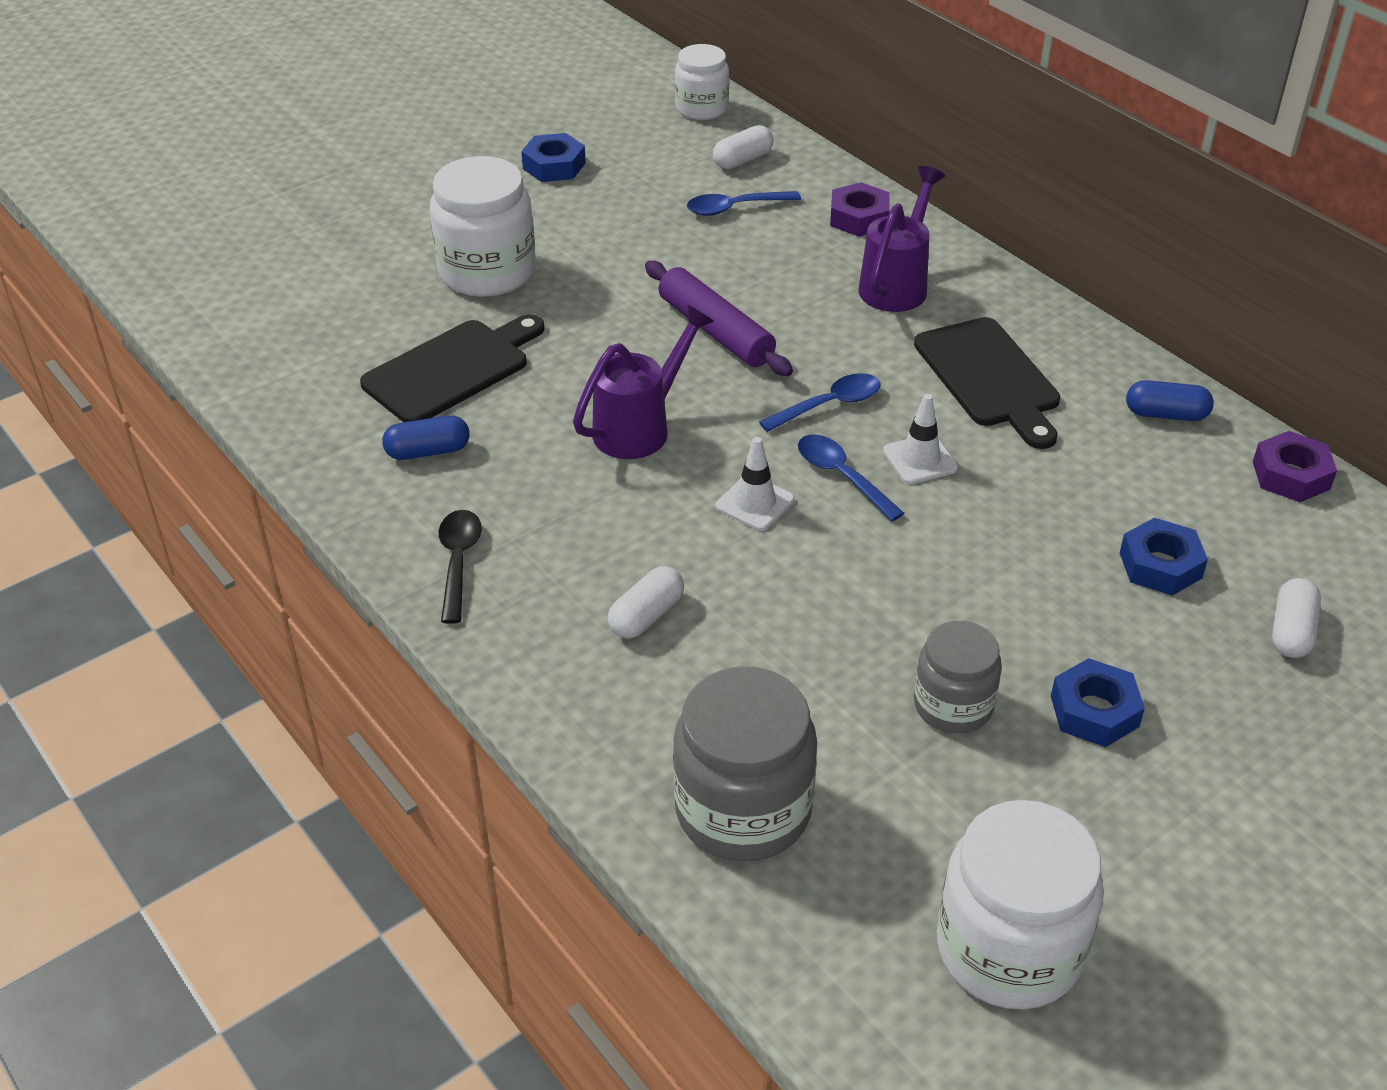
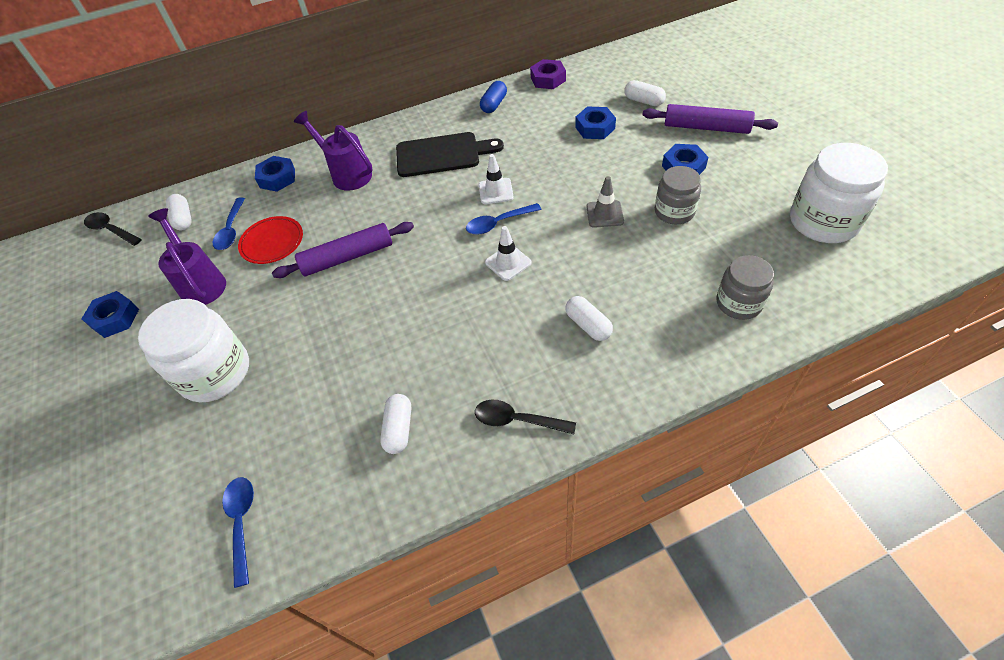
camera: 70 degrees left, 10 degrees up
black cutting board [360,314,545,422] -> none
blue capsule [382,415,470,460] -> white capsule [380,394,411,454]
purple watering can [573,305,714,459] -> purple watering can moved to [148,208,226,305]
grey jar [673,666,817,861] -> grey jar [716,255,774,320], size x0.62
white jar [675,44,729,120] -> black spoon [84,212,142,246]
blue spoon [759,373,880,432] -> blue spoon moved to [222,477,254,588]
purple nut [830,182,890,237] -> blue nut [255,156,295,192]
none -> red plate [238,216,303,264]
none -> grey traffic cone [587,176,624,228]
none -> purple rolling pin [642,104,778,134]

